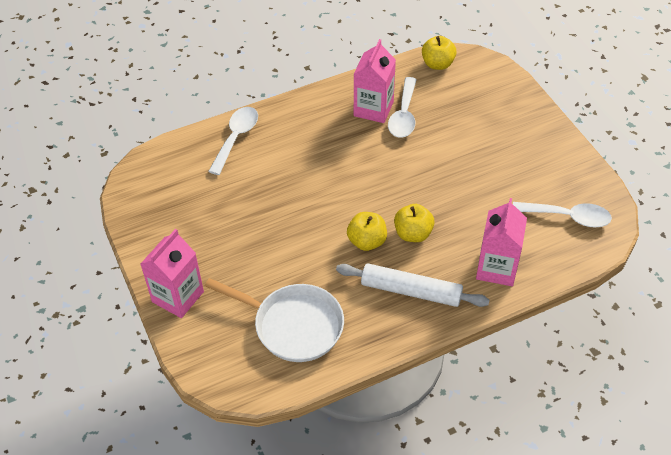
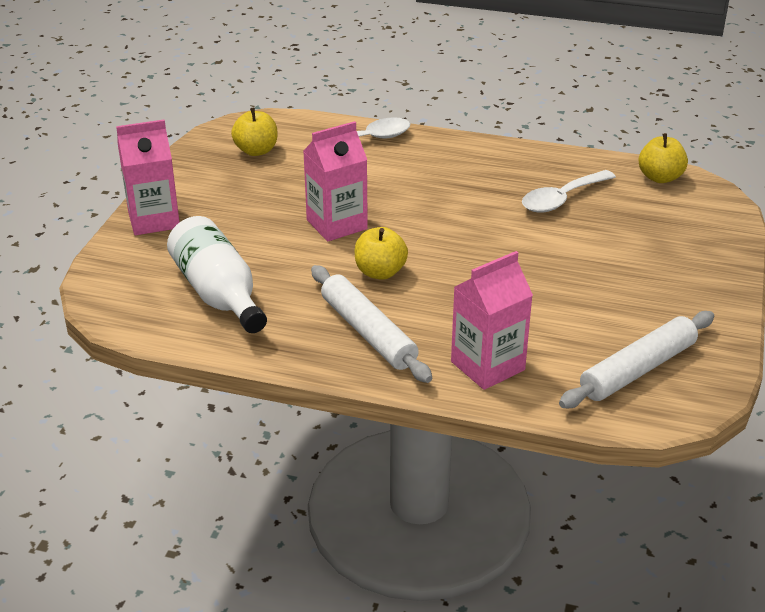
camera: 40 degrees right, 15 degrees down
white pan [205,278,344,362] -> white bottle [167,216,267,333]
pink carton [353,39,396,123] -> pink carton moved to [303,121,368,241]
yellow apple [394,204,434,242] -> yellow apple moved to [231,108,277,156]
white spoon [513,202,612,227] -> white rolling pin [559,311,714,408]

